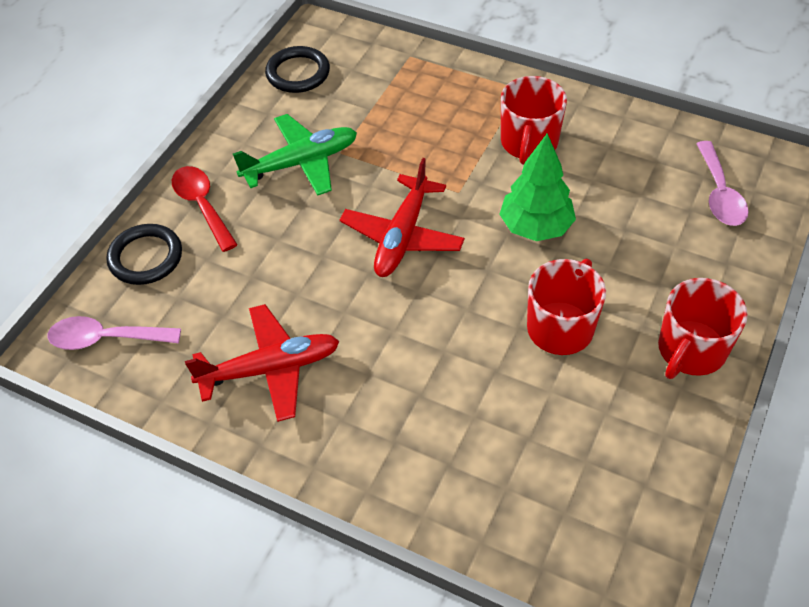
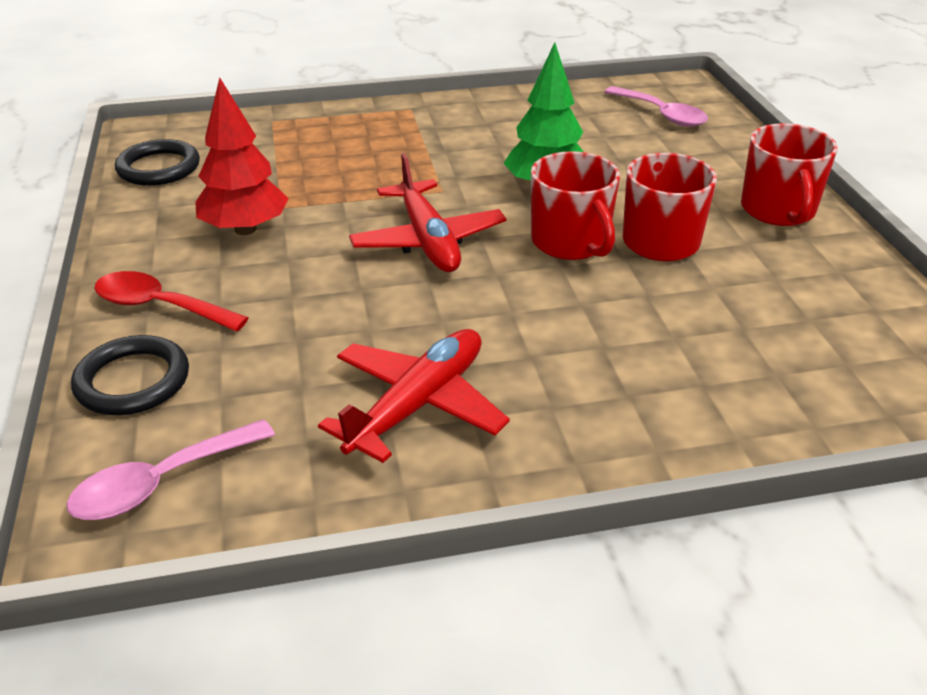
camera: 40 degrees left, 15 degrees down
green plane [233,114,357,196] -> red tree [195,78,289,235]
red mug [501,76,567,165] -> red mug moved to [531,151,620,260]

